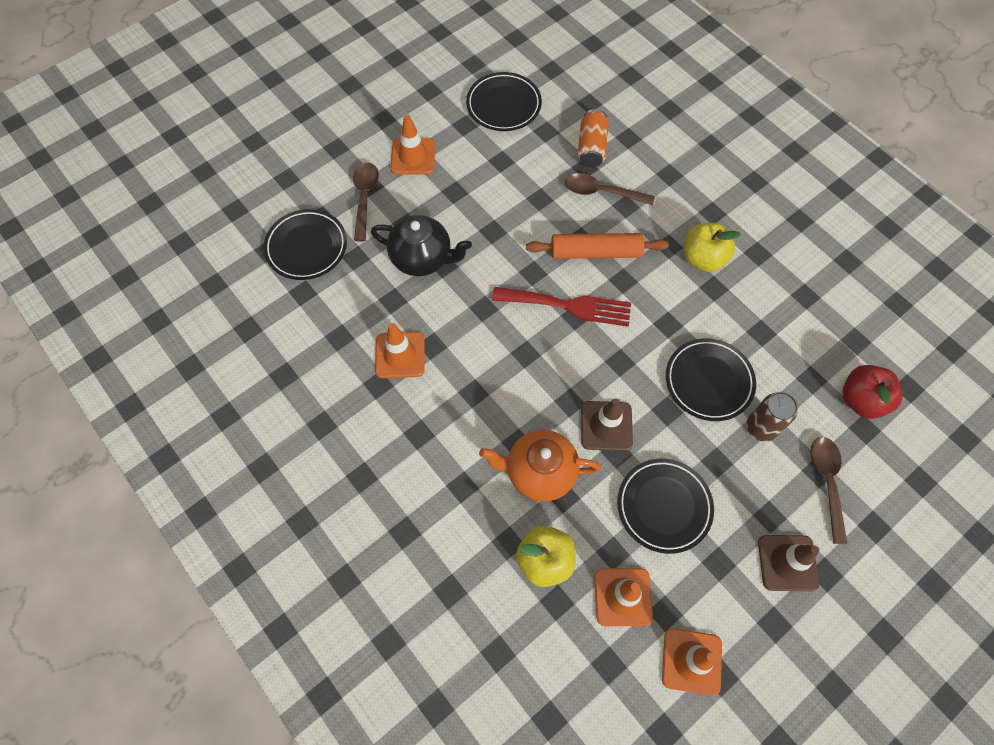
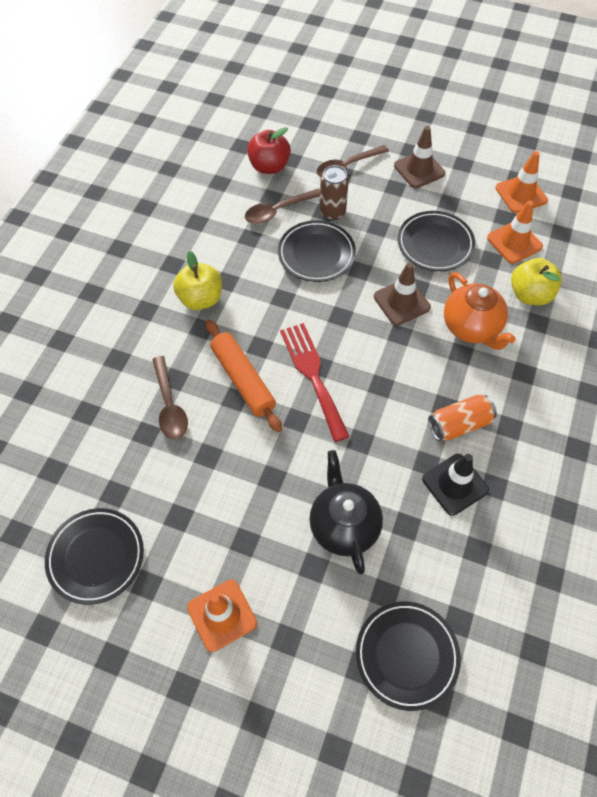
camera: 120 degrees left, 5 degrees down
brown spoon [353,162,379,242] -> brown spoon moved to [245,188,320,224]
orange traffic cone [375,323,425,378] -> black traffic cone [422,454,489,516]
orange can [577,109,609,168] -> orange can moved to [428,394,497,441]

